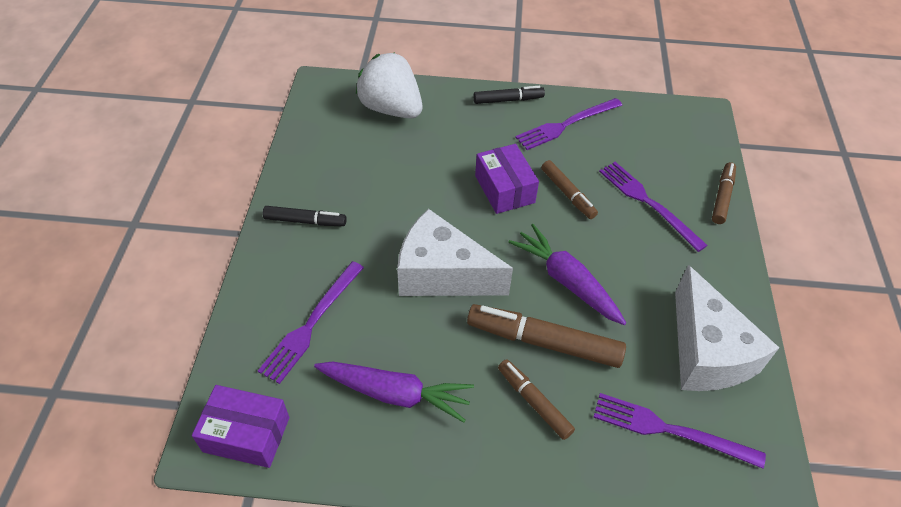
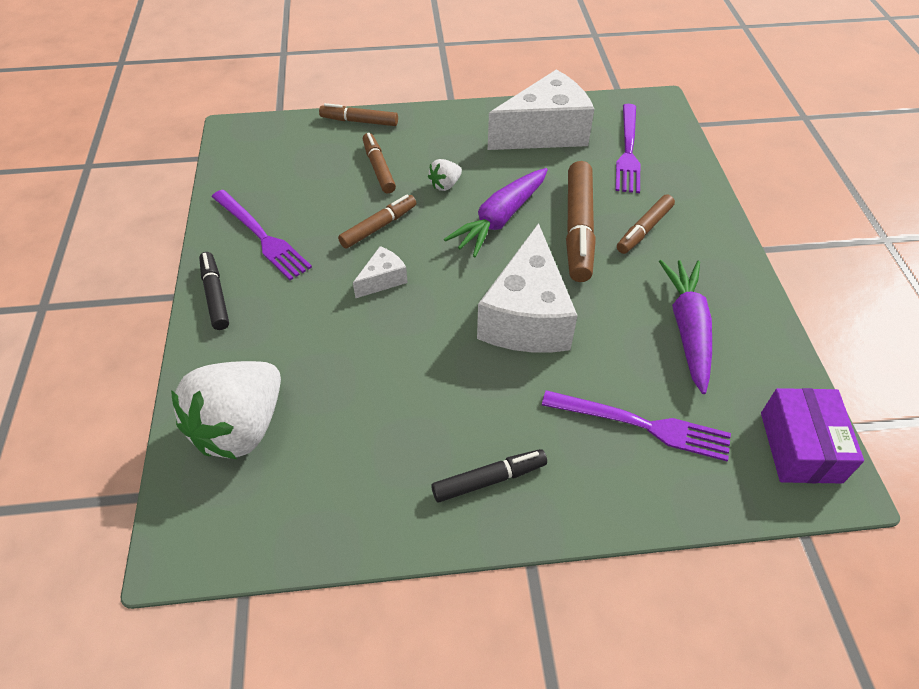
camera: 100 degrees left, 0 degrees up
black marker [263,206,347,226] -> black marker turned 75 degrees clockwise [431,449,547,502]
purple box [475,144,539,214] -> white cheese [353,246,408,299]
purple fork [599,162,708,252] -> brown marker [363,133,396,193]
none -> white strawberry [428,159,462,191]

